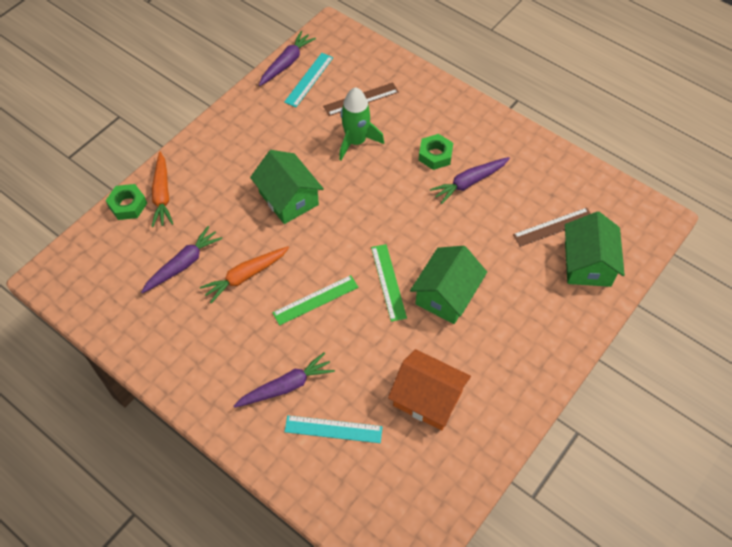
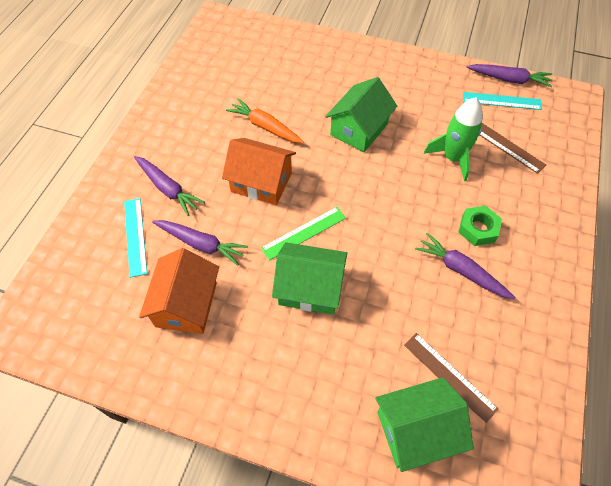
camera: 70 degrees right, 0 degrees up
green nut [106,184,147,220] -> none
purple carrot [141,226,223,293] -> purple carrot moved to [152,220,248,266]
orange carrot [151,152,173,227] -> none
green ruler [272,275,359,326] -> orange house [222,138,296,205]

